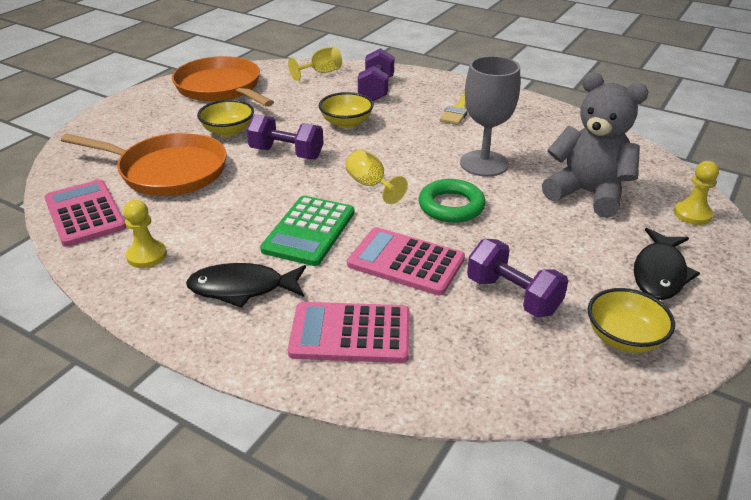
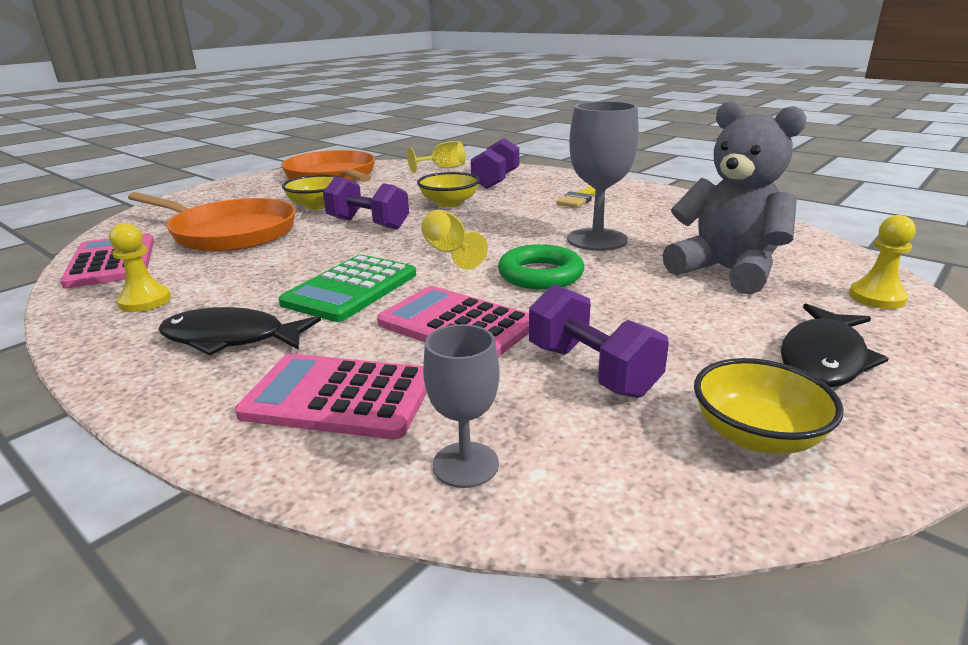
camera: 10 degrees right, 10 degrees down
none -> grey goblet [423,324,500,488]

